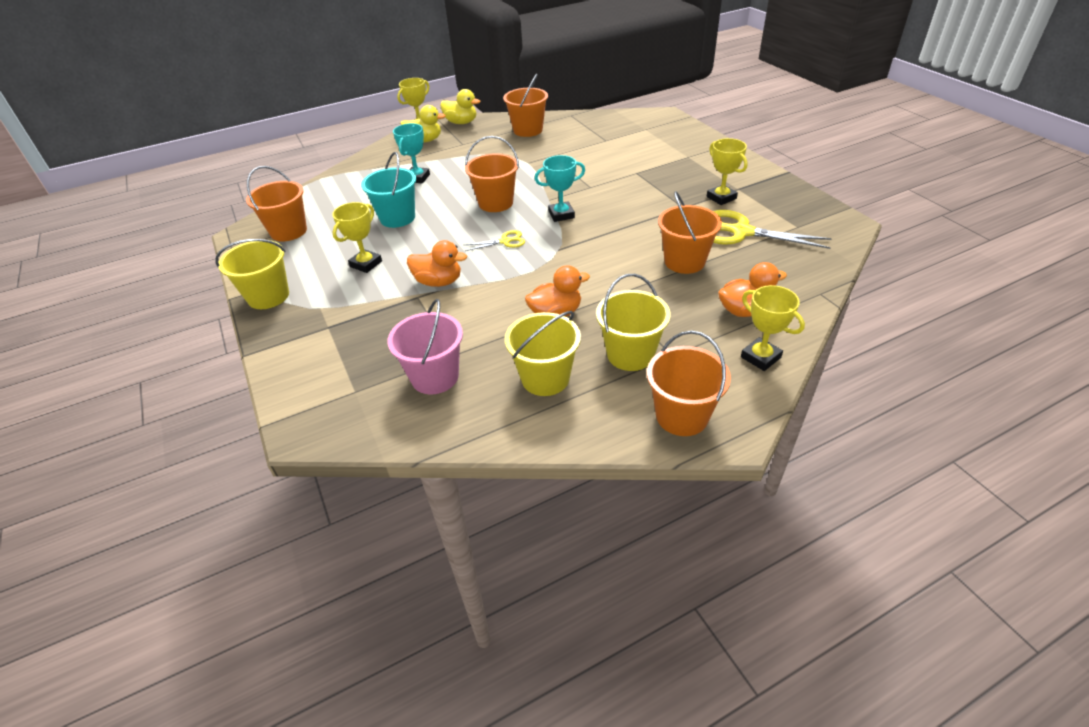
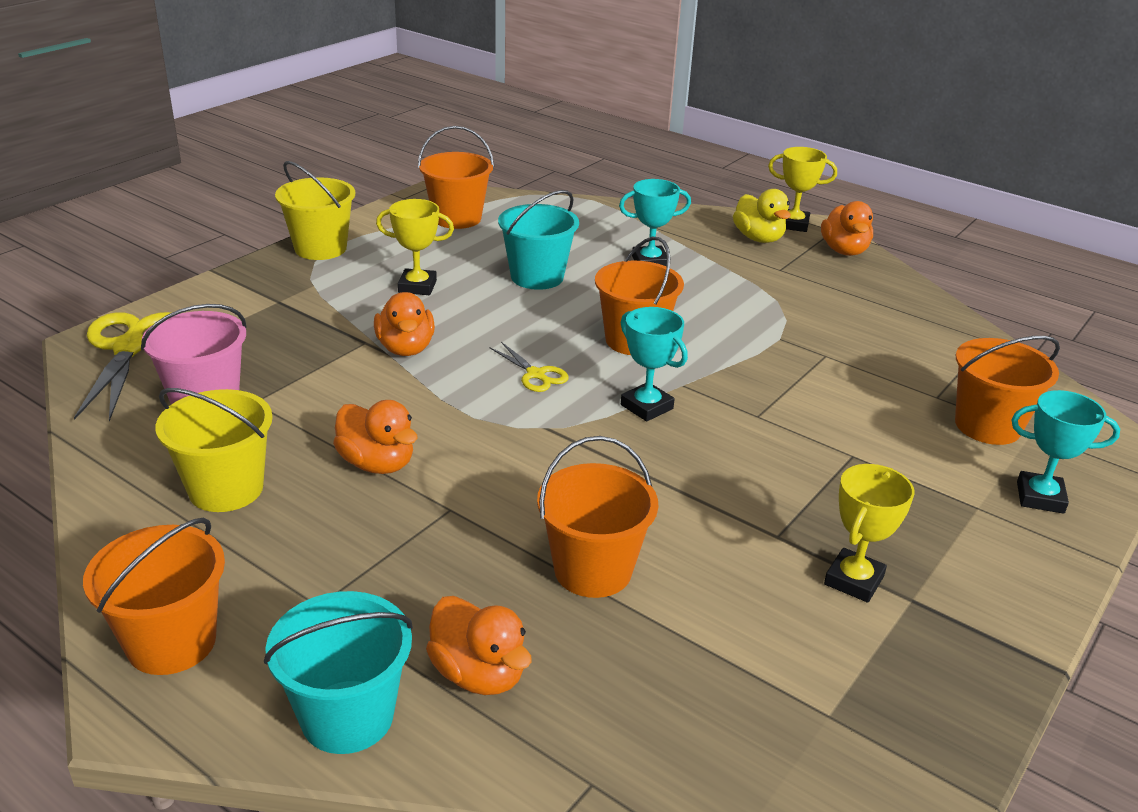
camera: 60 degrees right, 10 degrees down
yellow duck [440,89,480,124] -> orange duck [821,201,873,256]
orange bucket [503,74,548,137] -> orange bucket moved to [955,336,1060,445]
yellow bucket [596,274,671,371] -> none
yellow scissors [713,210,832,249] -> yellow scissors moved to [74,312,170,422]
yellow trophy [741,285,805,371] -> turquoise bucket [264,591,413,754]
none -> turquoise trophy [1011,390,1120,514]

